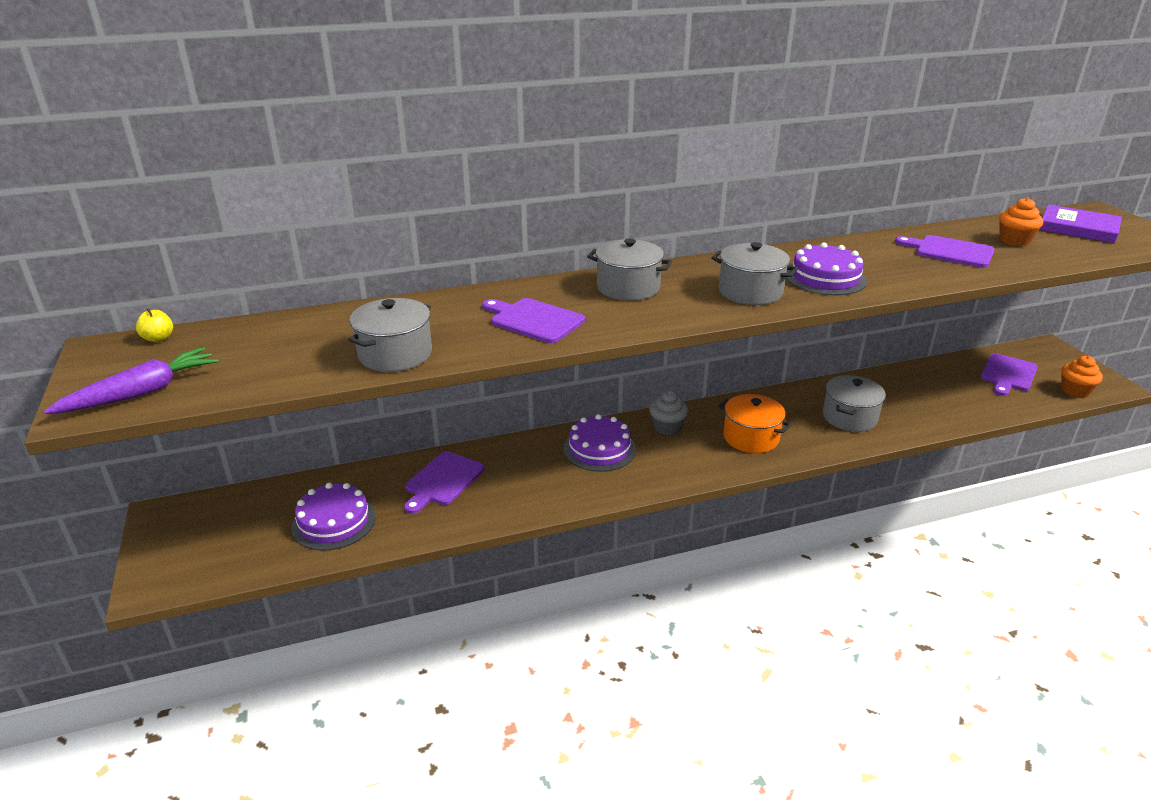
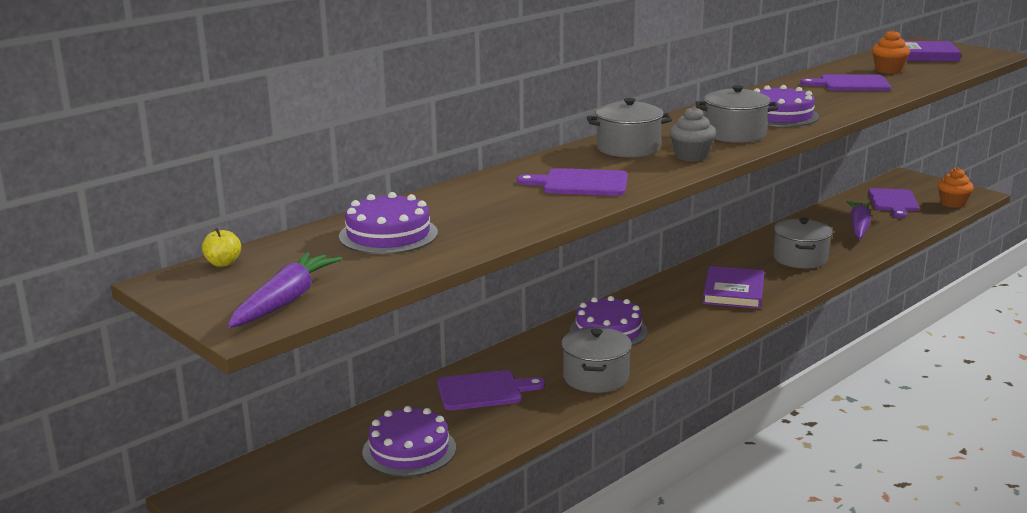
camera: 25 degrees left, 10 degrees down
grey pot [348,298,432,372] -> grey pot moved to [561,327,632,393]
purple cutting board [404,451,485,514] -> purple cutting board turned 105 degrees counterclockwise [437,370,545,410]
grey cupcake [649,390,689,435] -> grey cupcake moved to [669,106,716,162]
orange pot [719,394,791,453] -> purple book [703,266,764,309]
none -> purple cake [339,192,438,254]
none -> purple carrot [846,201,871,239]

